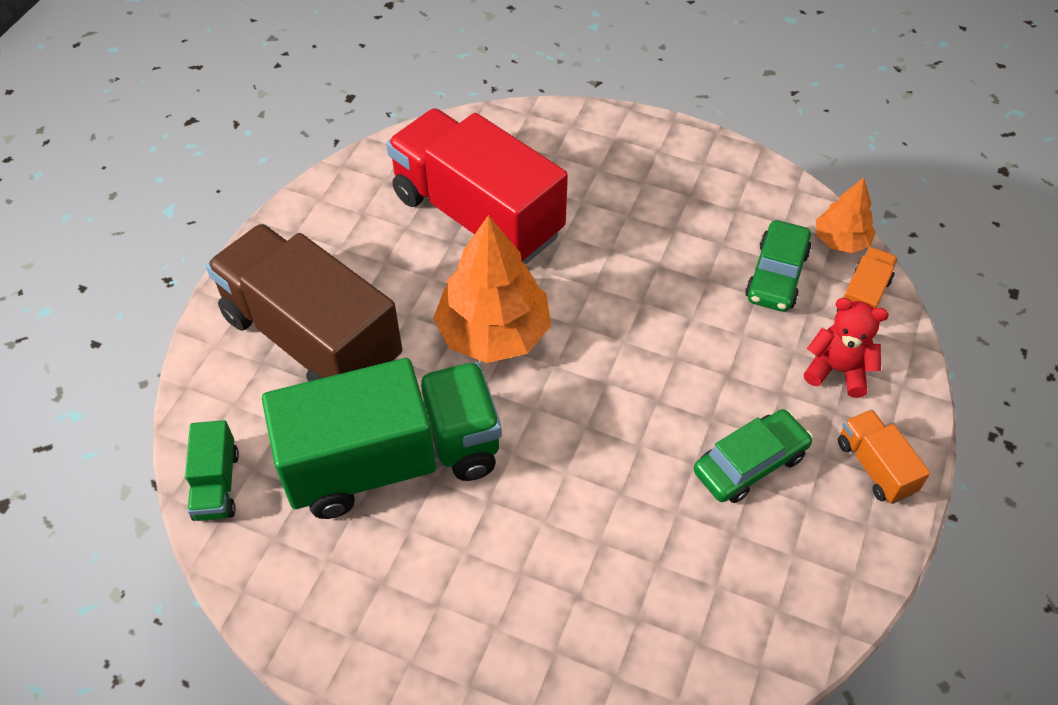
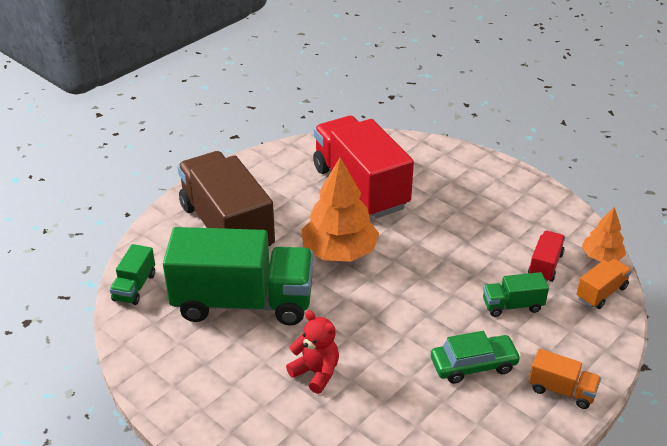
camera: 20 degrees right, 15 degrees down
green car [745,220,812,312] -> red truck [528,231,565,282]
red teddy bear [804,298,889,398] -> red teddy bear moved to [286,310,339,394]
orange truck [838,410,930,504] -> orange truck turned 120 degrees clockwise [529,349,601,409]
none -> green truck [483,272,549,317]

